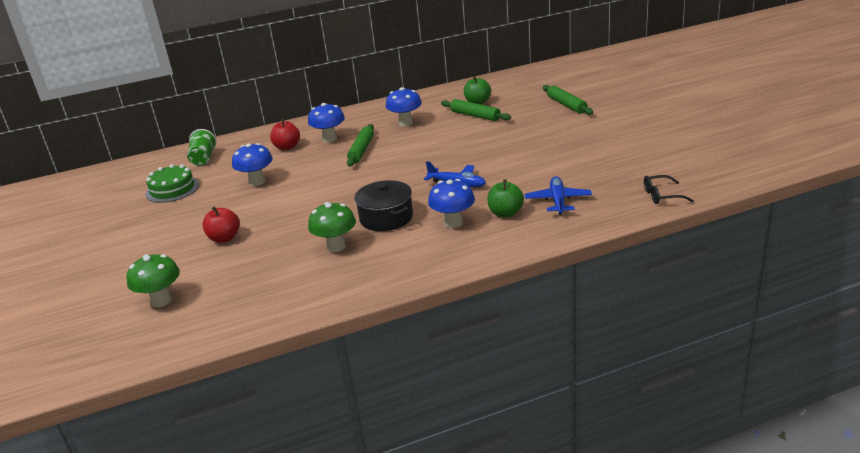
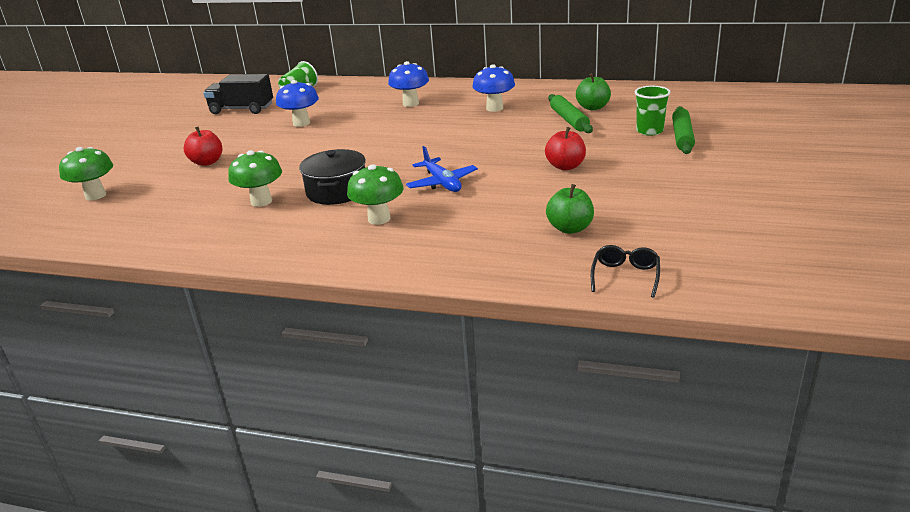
camera: 35 degrees right, 0 degrees up
green cake [145,164,199,203] -> black truck [203,74,273,114]
red apple [270,119,300,150] -> red apple moved to [545,127,586,170]
green rolling pin [347,124,374,167] -> none
blue mushroom [428,179,475,228] -> green mushroom [347,164,404,225]
green apple [487,179,524,217] -> green apple moved to [546,184,594,234]
blue plane [525,176,592,215] -> none
black glasses [644,175,693,204] -> black glasses turned 75 degrees clockwise [591,245,660,298]
none -> green cup [635,86,671,136]

